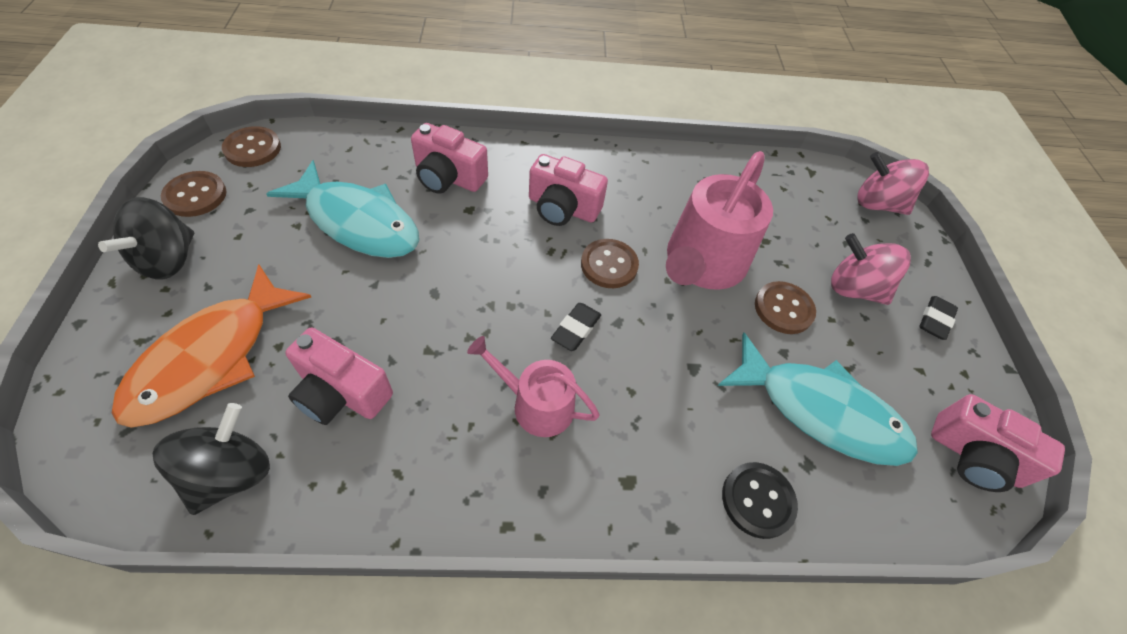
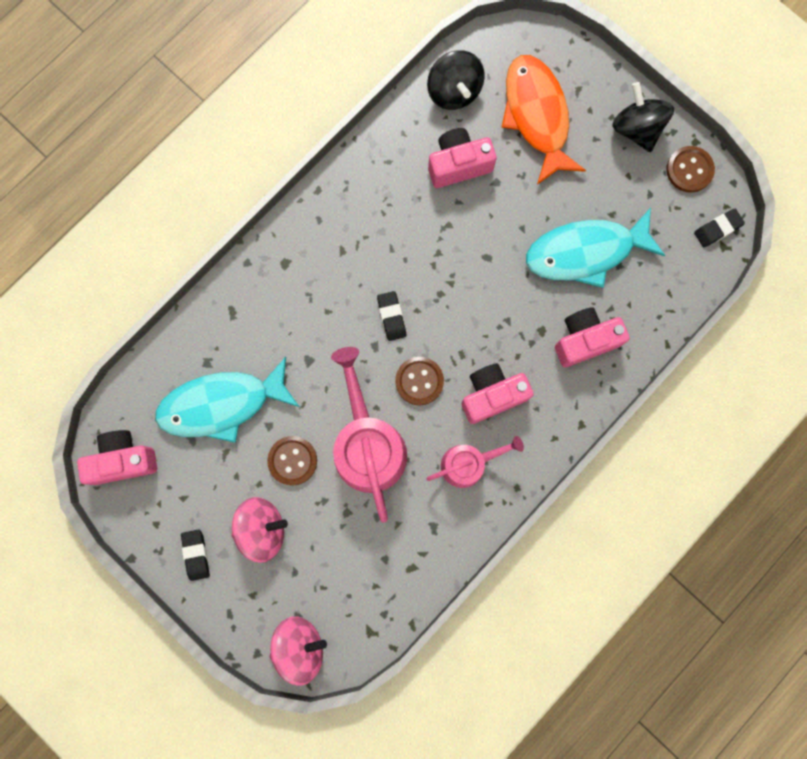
camera: 140 degrees right, 25 degrees up
brown button [222,126,281,167] -> black eraser [694,209,745,247]
pink watering can [467,336,600,437] -> pink watering can moved to [426,436,524,488]
black button [722,462,798,539] -> none

